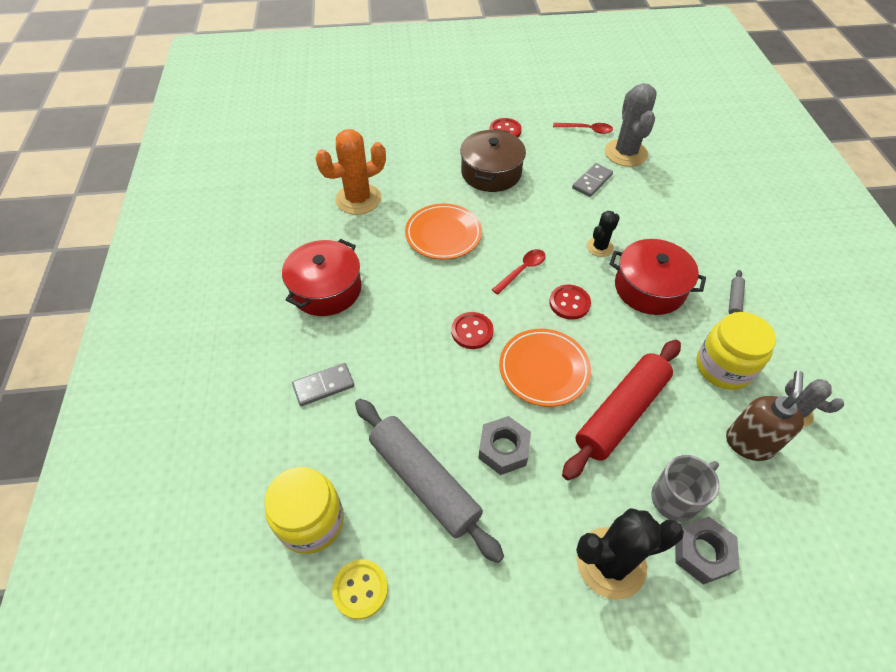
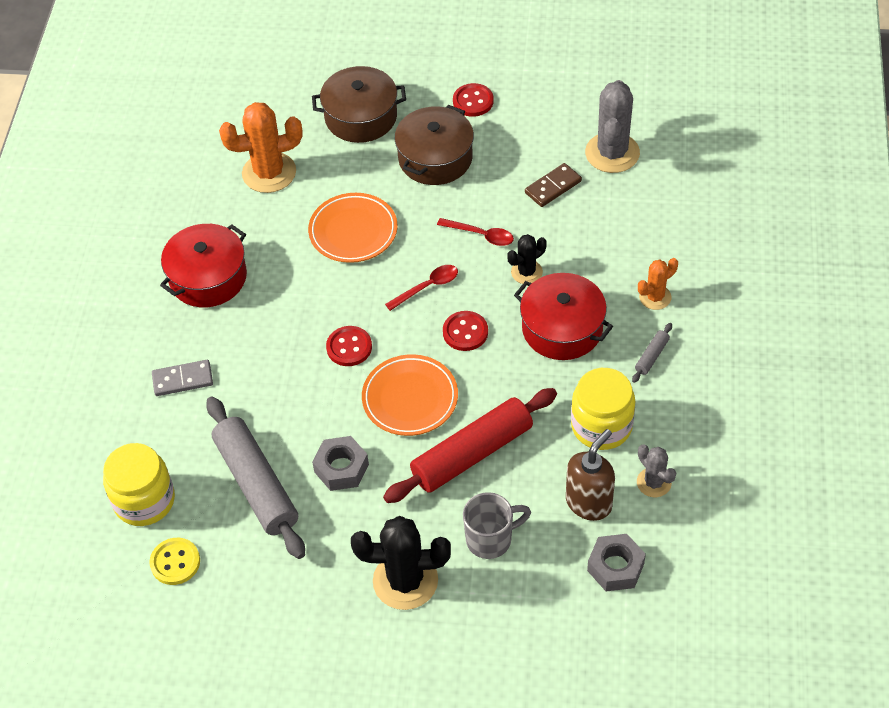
camera: 15 degrees right, 0 degrees up
red spoon [553,123,613,134] -> red spoon moved to [437,218,514,246]
grey domino [572,163,613,197] -> brown domino [525,163,582,207]
grey nut [675,517,740,585] -> grey nut moved to [587,534,646,591]
none -> brown pot [312,66,406,143]
none -> orange cactus [638,258,678,310]

